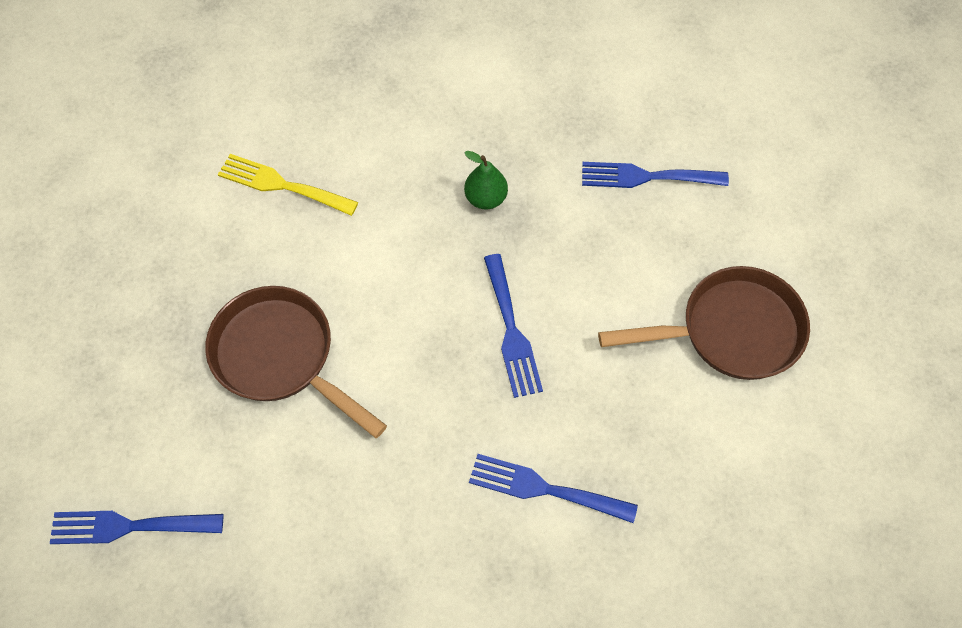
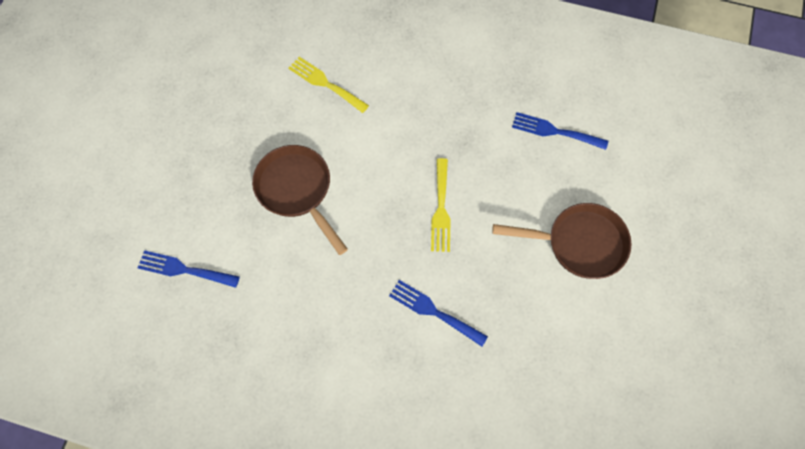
camera: 15 degrees right, 5 degrees up
green pear [464,151,508,209] -> none
blue fork [484,254,543,398] -> yellow fork [431,158,451,252]

